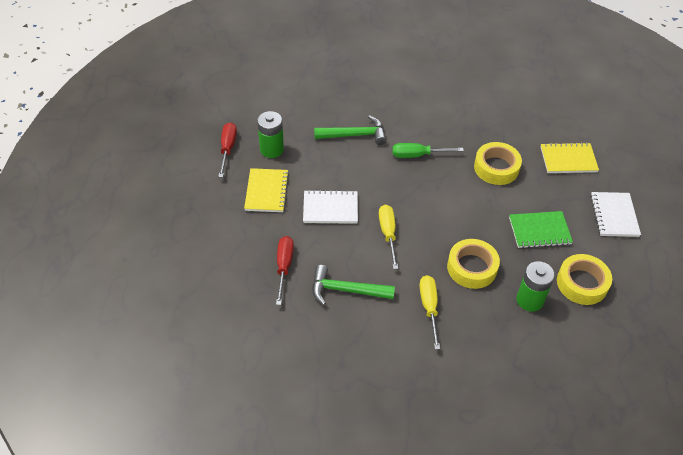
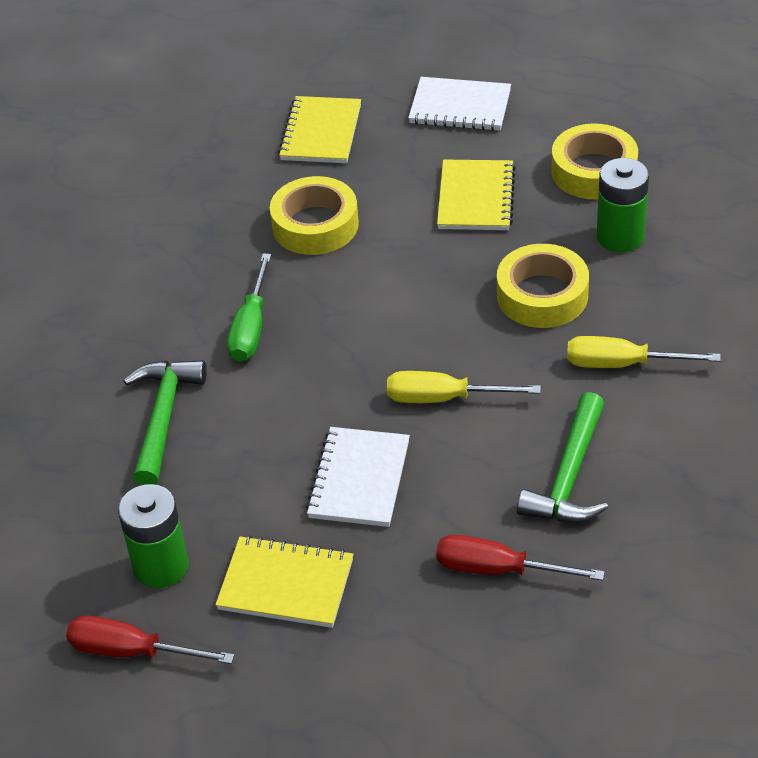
camera: 75 degrees left, 5 degrees down
green notebook [509,211,573,248] -> yellow notebook [437,160,515,230]

